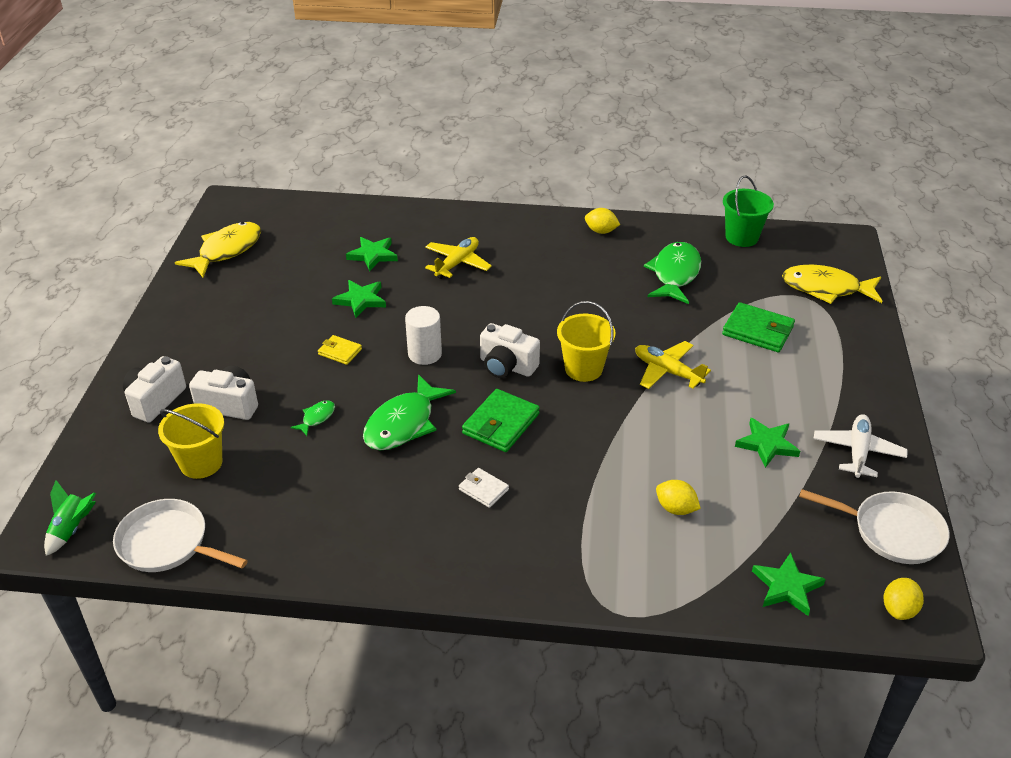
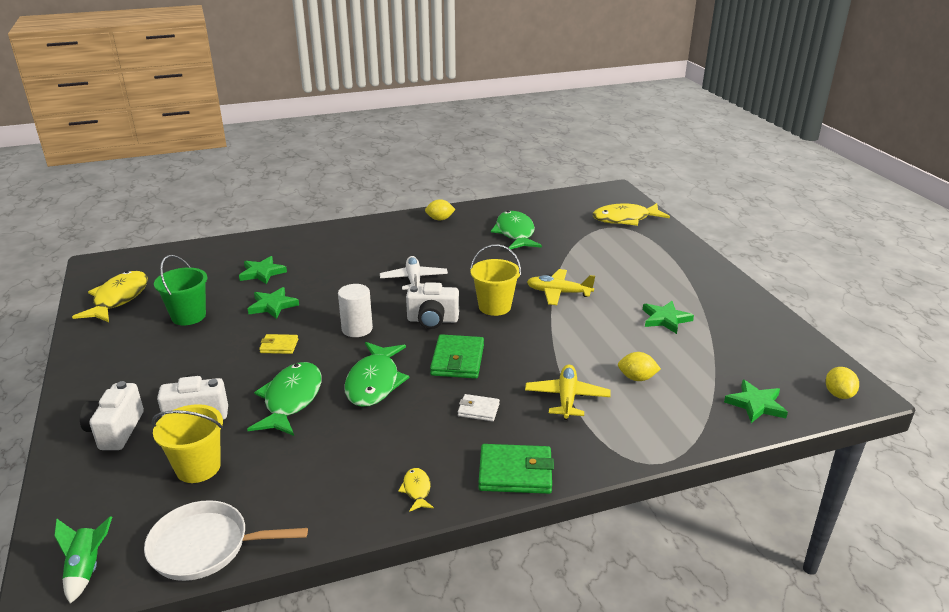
camera: 25 degrees left, 10 degrees down
green fish [290,400,335,436] -> green fish [247,362,322,436], size x2.20
yellow plane [425,237,492,279] -> yellow plane moved to [525,364,611,420]
green wallet [722,302,795,352] -> green wallet moved to [478,444,554,494]
green bucket [723,175,774,247] -> green bucket moved to [154,255,207,325]
white pan [799,489,949,564] -> none
white plane [813,414,908,478] -> white plane moved to [380,256,448,290]
none -> yellow fish [398,468,434,512]

